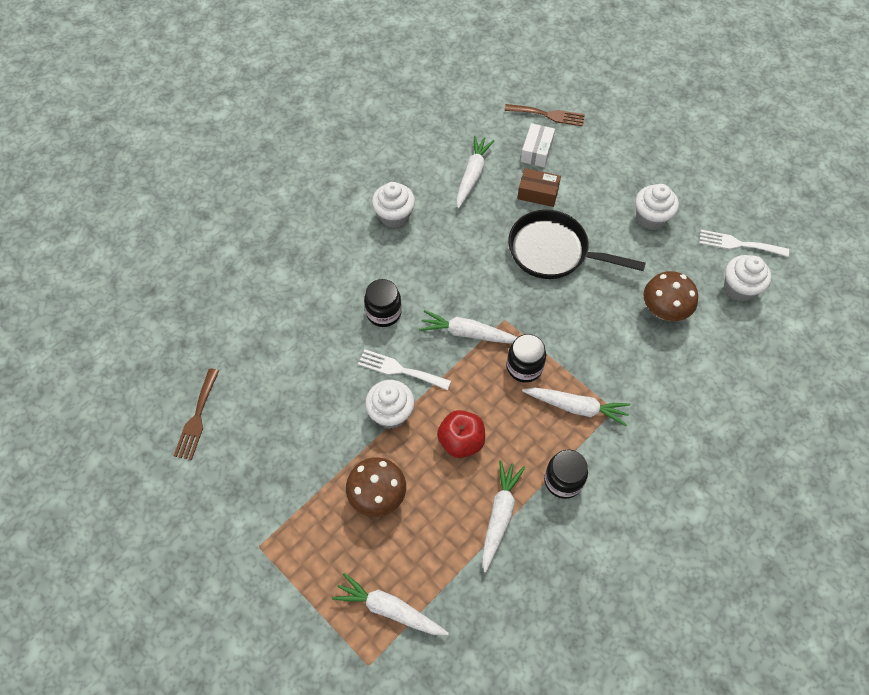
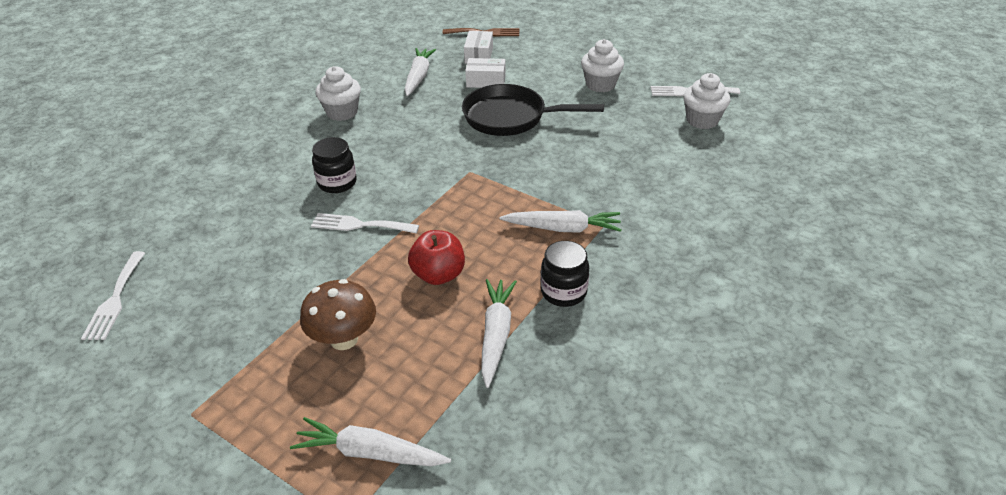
camera: 10 degrees left, 20 degrees down
brown fork [174,368,219,460] -> white fork [81,251,145,340]
white cupcake [365,380,414,429] -> none
white carrot [419,310,517,344] -> none
black jar [507,334,546,383] -> none
brown box [517,168,561,207] -> white box [465,58,506,88]
brown mushroom [643,271,698,321] -> none

